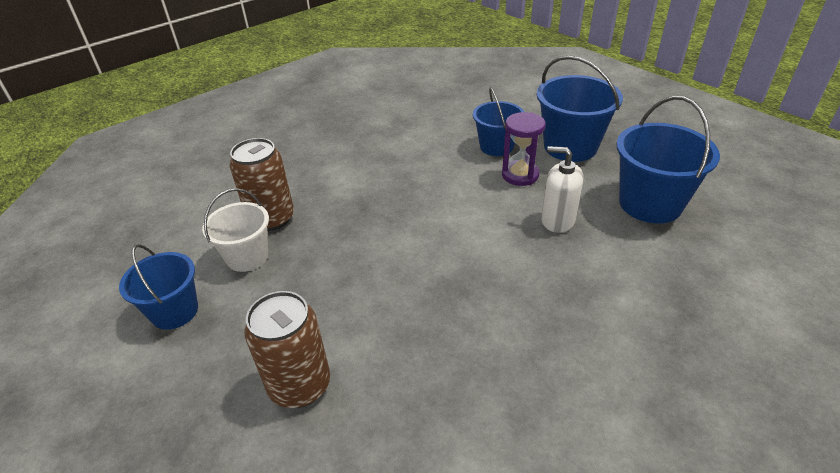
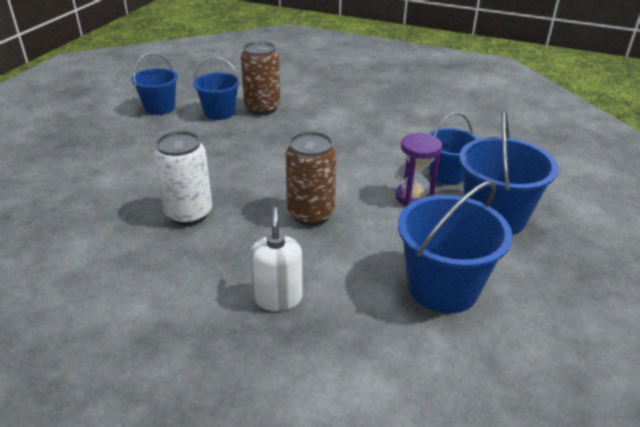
camera: 60 degrees right, 5 degrees down
white bucket [202,188,269,272] -> blue bucket [193,57,240,120]
brown can [245,291,330,408] -> brown can moved to [286,131,337,226]
white soap dispenser [541,146,584,233] -> white soap dispenser moved to [250,207,303,311]
none -> white can [154,131,212,225]

